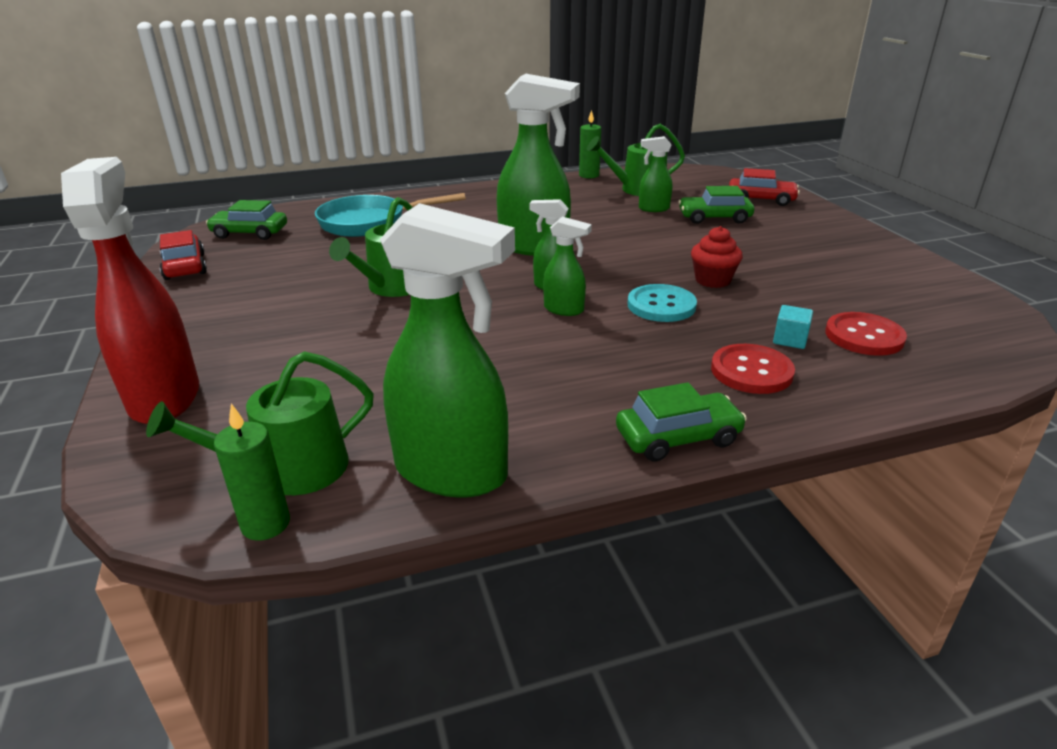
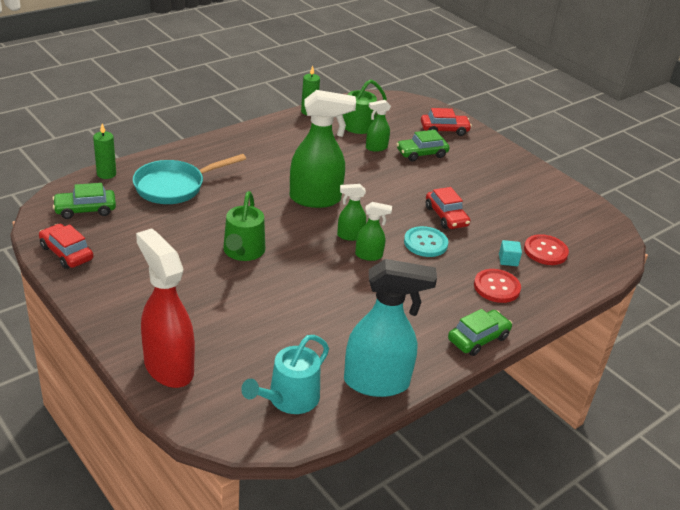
camera: 25 degrees left, 5 degrees up
green watering can [146,351,374,495] -> turquoise watering can [241,335,329,414]
green candle [214,404,290,541] -> green candle moved to [93,123,116,179]
green spray bottle [380,203,515,497] -> turquoise spray bottle [344,259,437,397]
red cupcake [691,226,743,288] -> red car [426,187,470,229]

